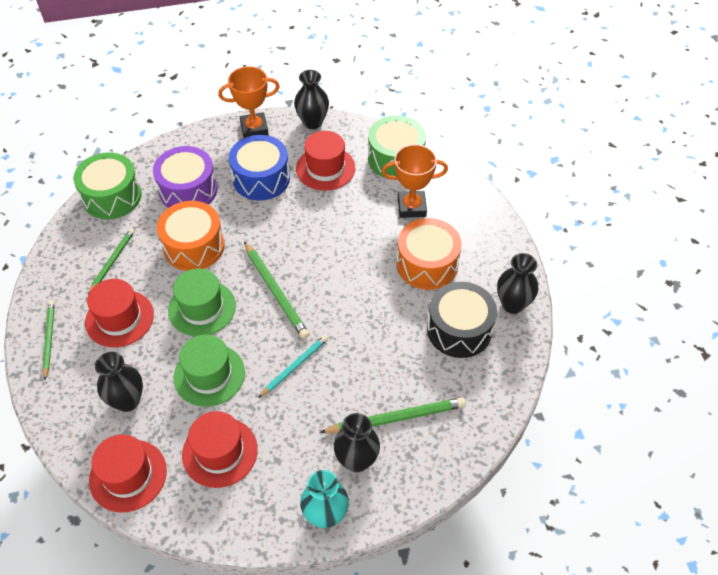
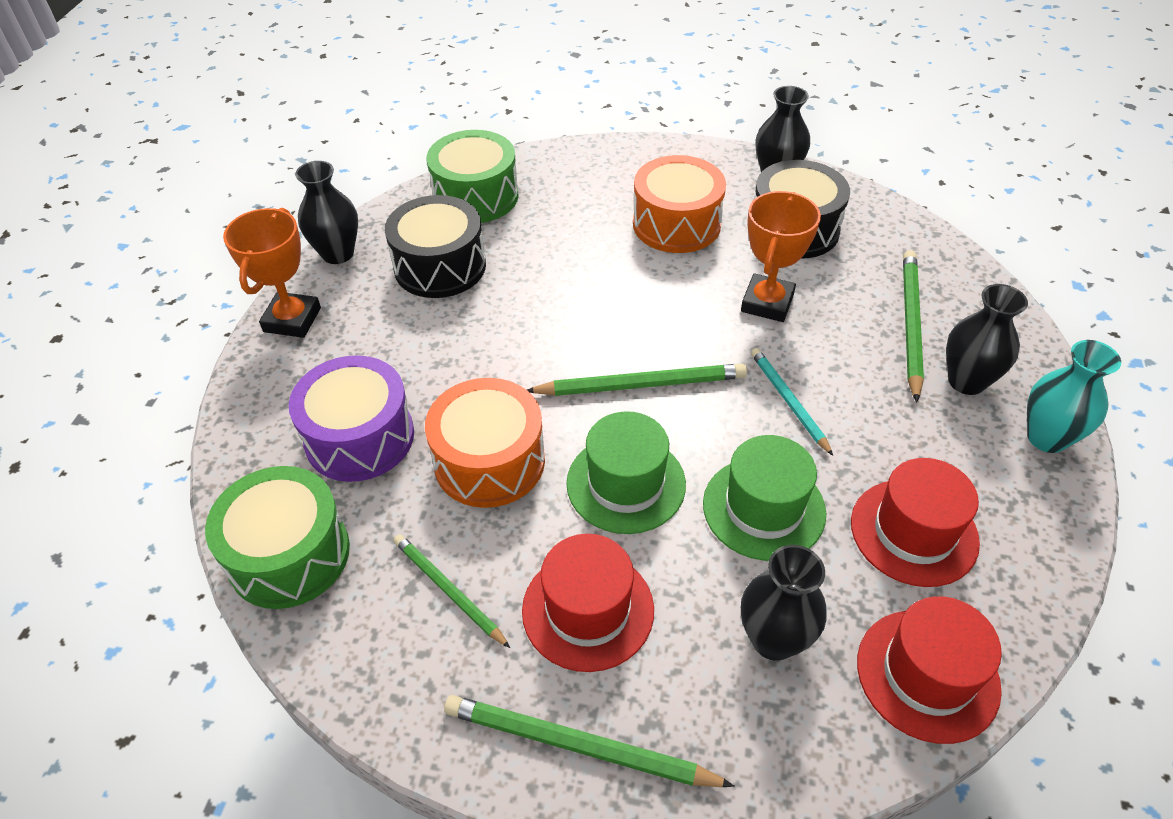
camera: 65 degrees left, 5 degrees down
green pencil [42,300,55,380] -> green pencil [444,695,735,787], size x1.51
blue drum [229,135,290,200] -> none
red hat [296,131,355,191] -> black drum [385,195,486,298]
orange trophy [382,144,448,218] -> orange trophy moved to [741,191,821,322]

